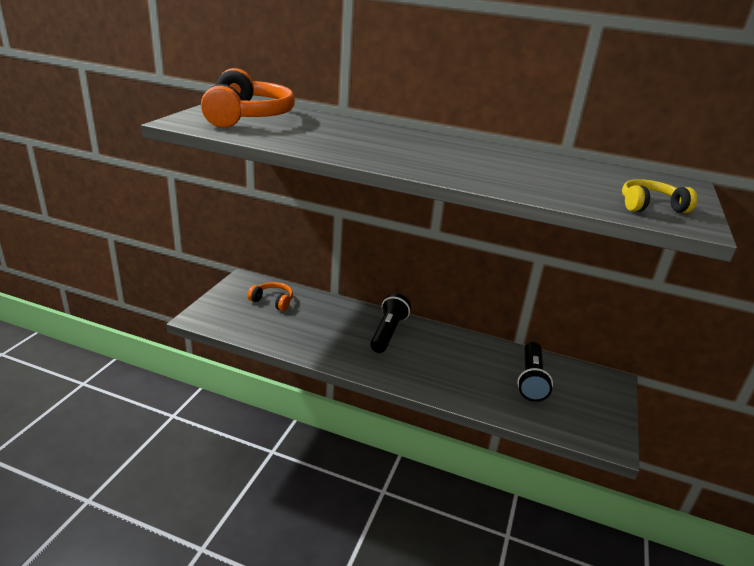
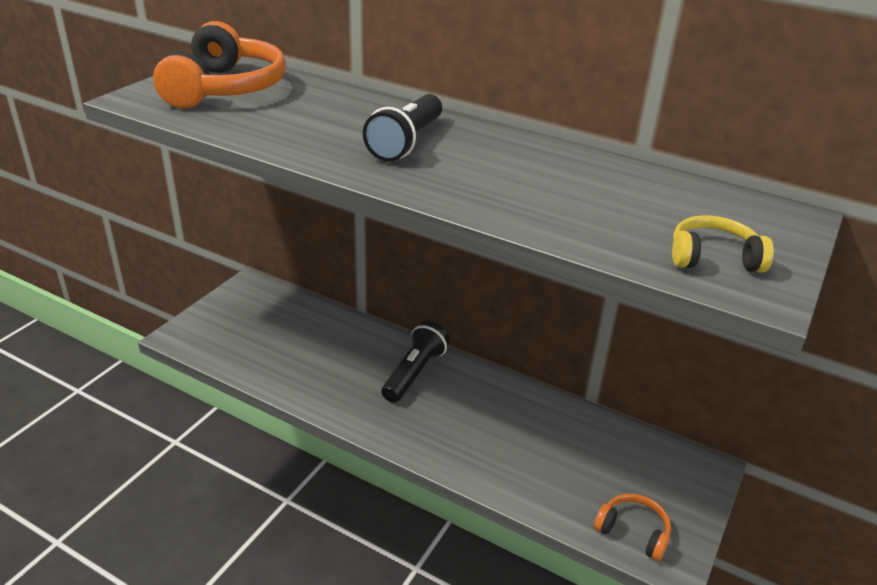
camera: 10 degrees right, 5 degrees up
orange headphones [248,282,293,311] -> orange headphones moved to [594,494,671,561]
black flashlight [517,342,553,402] -> black flashlight moved to [363,94,442,161]

